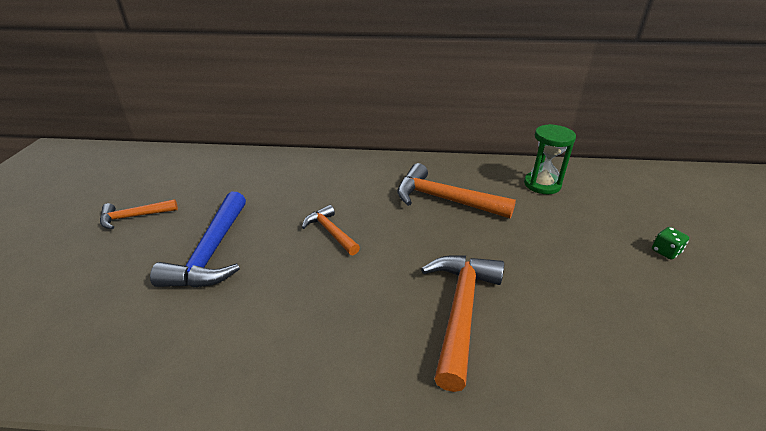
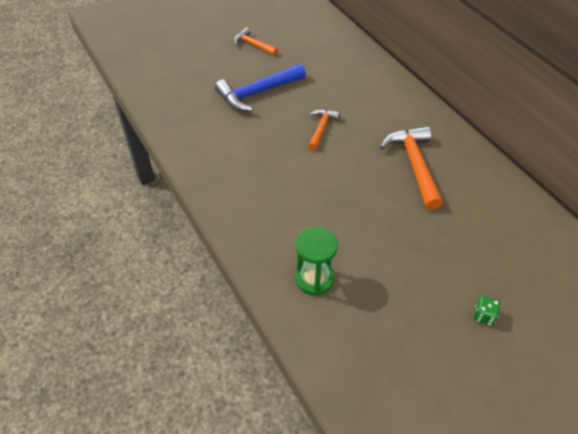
camera: 55 degrees right, 15 degrees up
orange hammer [421,255,504,392] -> none
green hourglass [524,124,576,194] -> green hourglass moved to [295,227,338,295]

